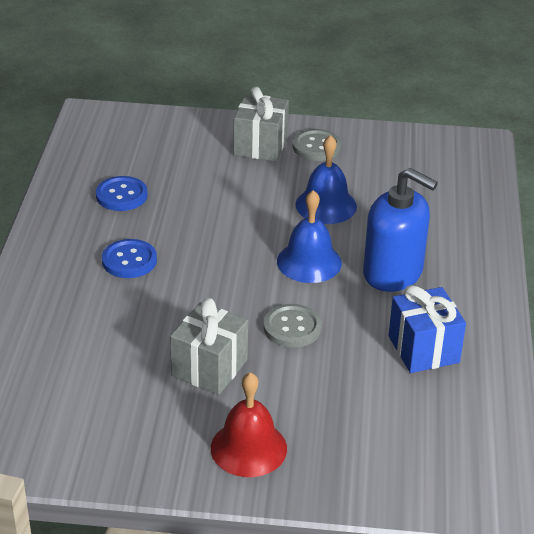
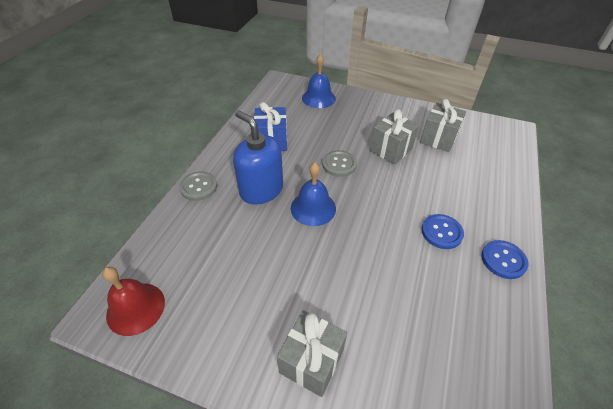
camera: 165 degrees left, 10 degrees up
blue button [96,176,148,211] -> blue button moved to [481,240,529,279]
red bell [211,372,287,477] -> red bell moved to [102,267,165,336]
grey button [293,129,341,161] -> grey button moved to [179,171,217,201]
blue bell [295,135,357,224] -> blue bell moved to [302,54,336,108]
none -> grey gift [420,99,466,152]

